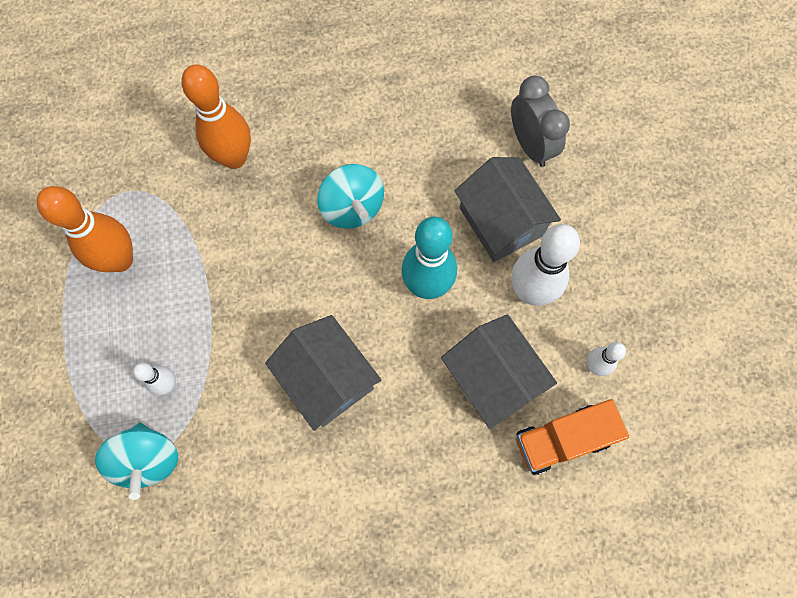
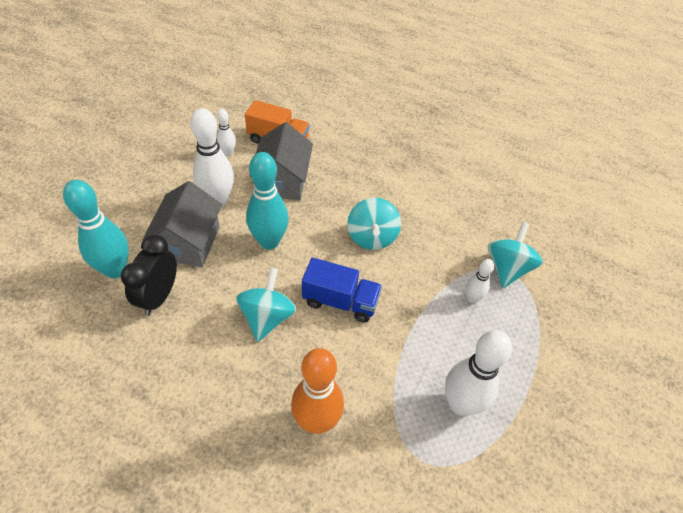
camera: 145 degrees left, 20 degrees down
orange bowling pin [37,186,133,272] -> white bowling pin [445,330,512,416]
grey house [265,315,381,431] -> turquoise spinning top [347,198,401,250]
grey clock [511,76,570,167] -> turquoise bowling pin [63,180,129,278]
none -> black clock [121,234,177,315]
none -> blue truck [302,258,382,322]

